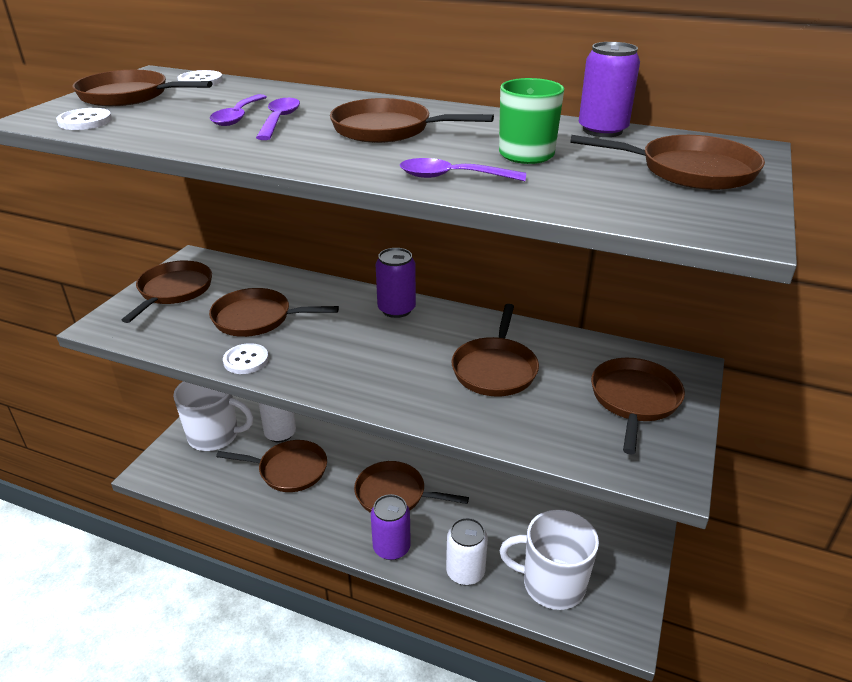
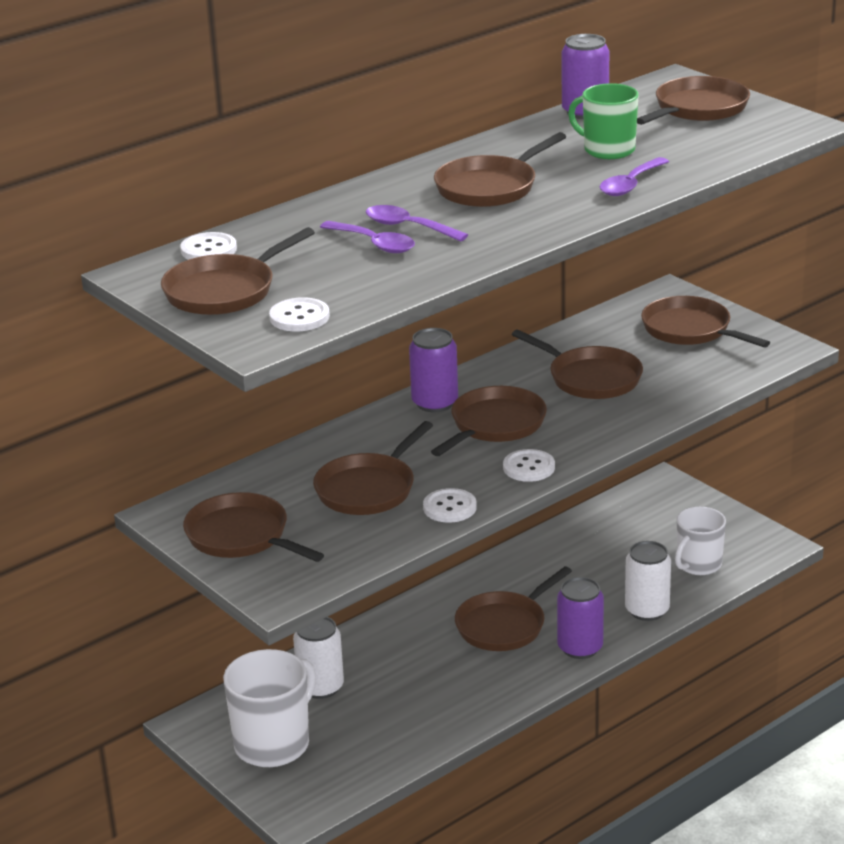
camera: 60 degrees left, 5 degrees down
brown pan [216,440,327,492] -> brown pan moved to [431,386,547,456]
white mug [500,509,599,610] -> white mug [675,507,726,575], size x0.67
none -> white button [503,449,555,482]

